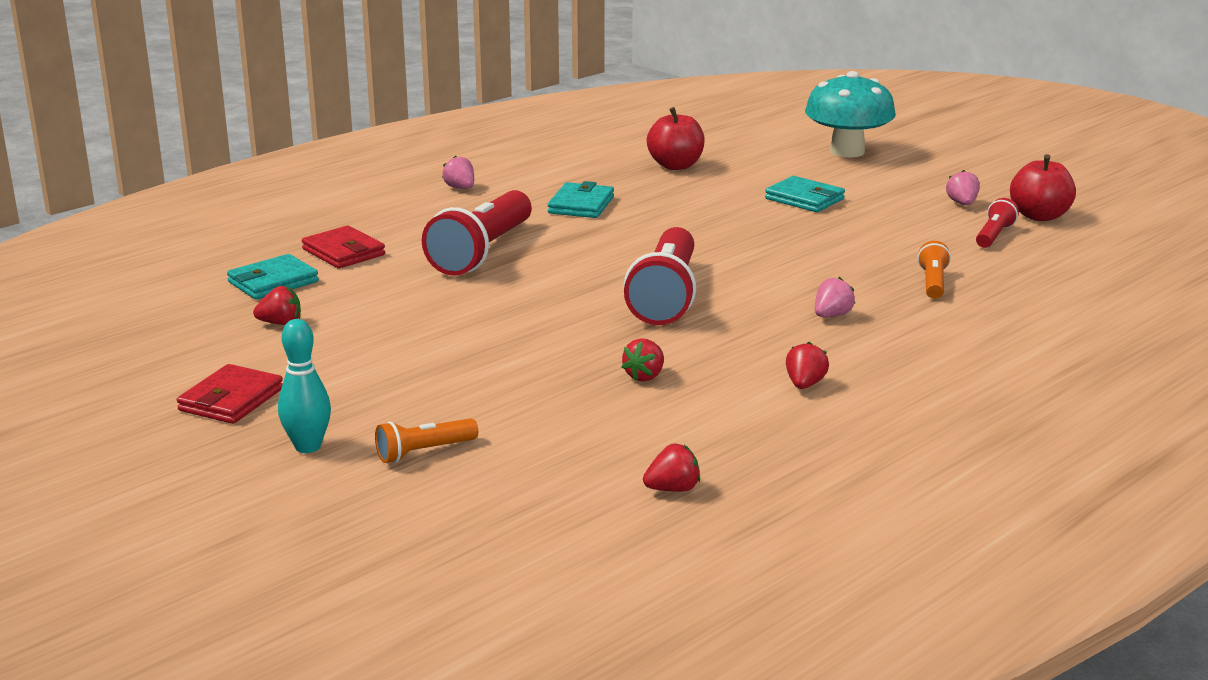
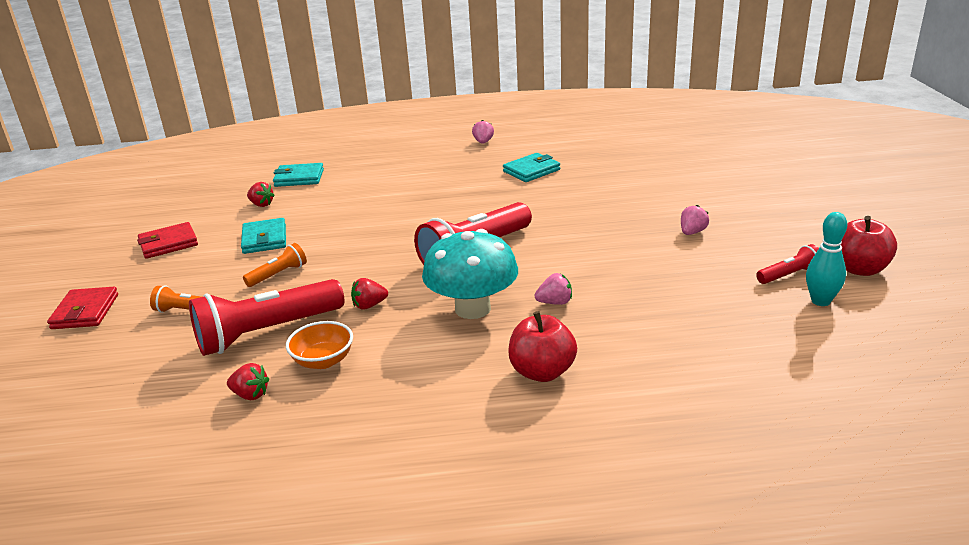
camera: 40 degrees right, 5 degrees up
turquoise bowling pin [278,319,331,453] -> turquoise bowling pin moved to [806,212,847,306]
red wallet [302,226,385,268] -> red wallet moved to [47,287,118,329]
red flashlight [422,190,532,276] -> red flashlight moved to [189,279,344,356]
red apple [647,107,705,170] -> red apple moved to [508,311,577,382]
turquoise wallet [765,176,845,212] -> turquoise wallet moved to [241,218,286,254]
red strawberry [786,342,829,389] -> none
turquoise mushroom [805,71,896,157] -> turquoise mushroom moved to [422,229,518,319]
orange flashlight [917,241,951,299] -> orange flashlight moved to [243,243,307,287]
pink strawberry [946,170,980,205] -> pink strawberry moved to [681,205,709,235]
none -> orange bowl [286,321,353,369]

